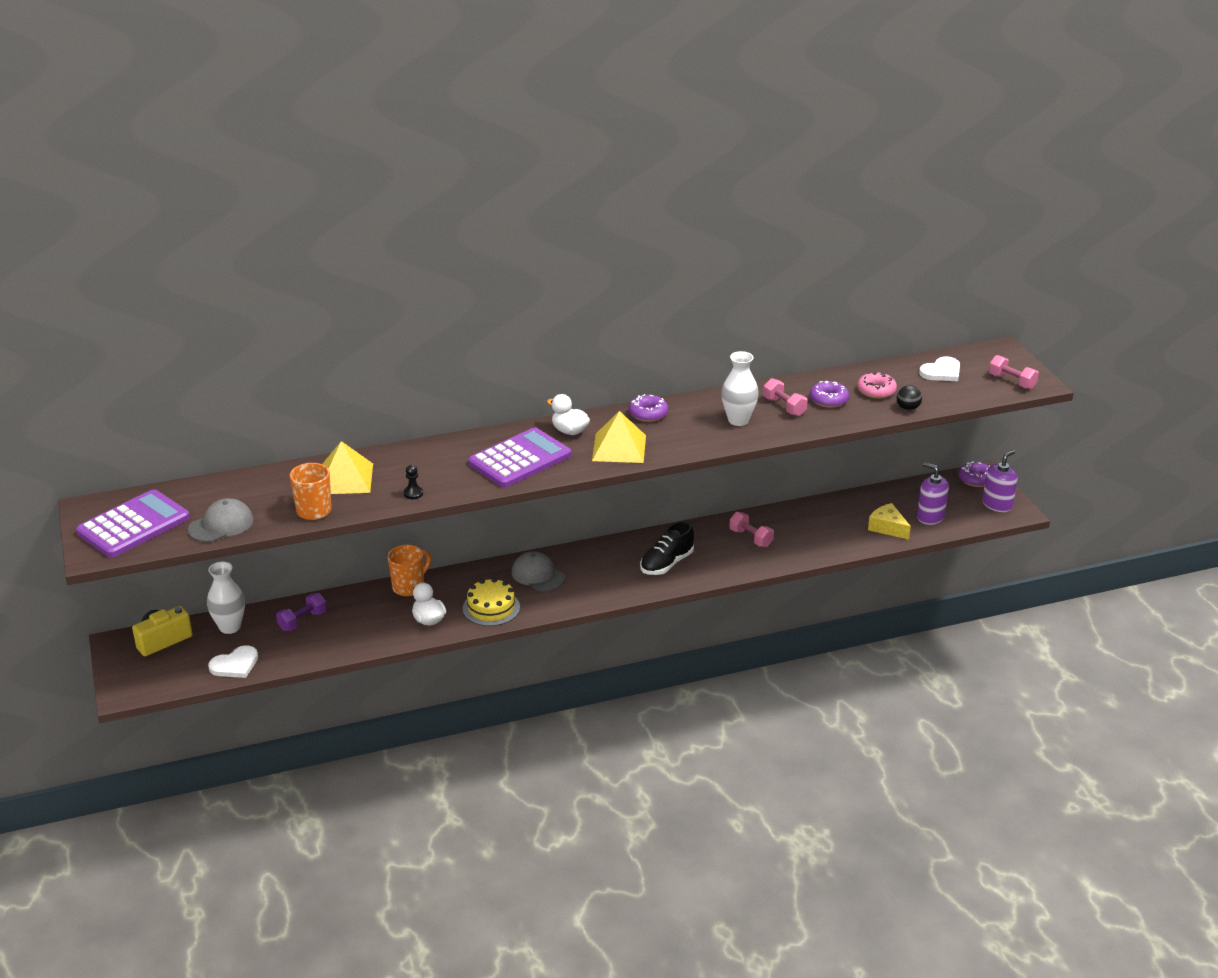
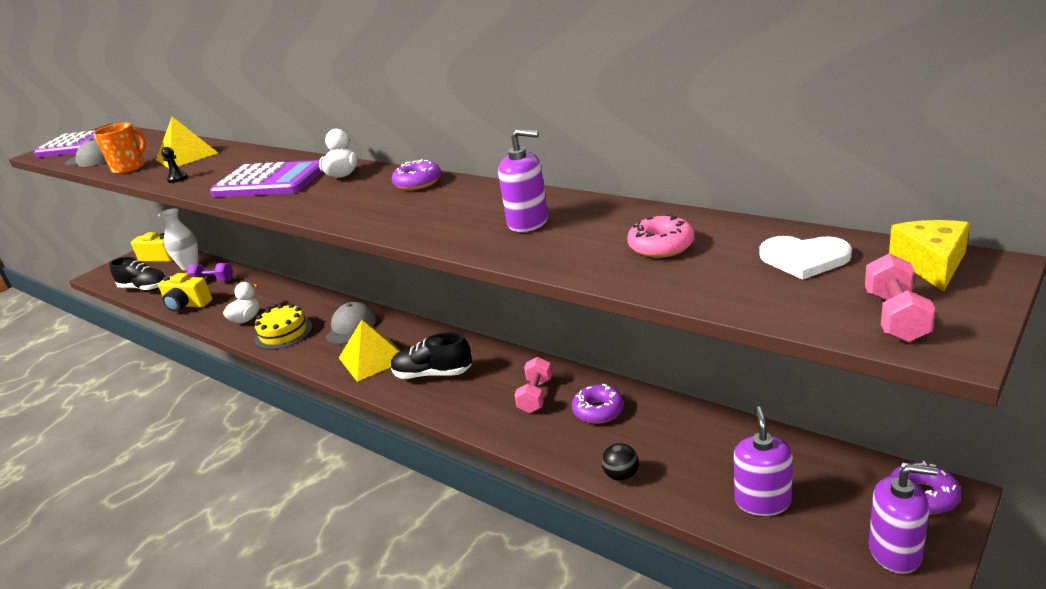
camera: 60 degrees right, 5 degrees down
white heart [208,645,258,678] -> black shoe [109,257,166,291]
orange mug [388,545,431,596] -> none
yellow pyramid [592,411,646,463] -> yellow pyramid moved to [339,320,400,382]
white vase [721,351,759,426] -> none
pink dumbbell [763,378,808,416] -> purple soap dispenser [498,129,548,232]
purple donut [810,380,849,408] -> purple donut moved to [572,384,624,424]
yellow cheese [868,503,911,540] -> yellow cheese moved to [889,220,970,292]
black ball [897,385,922,411] -> black ball moved to [601,443,639,481]
none -> yellow camera [158,273,212,312]

